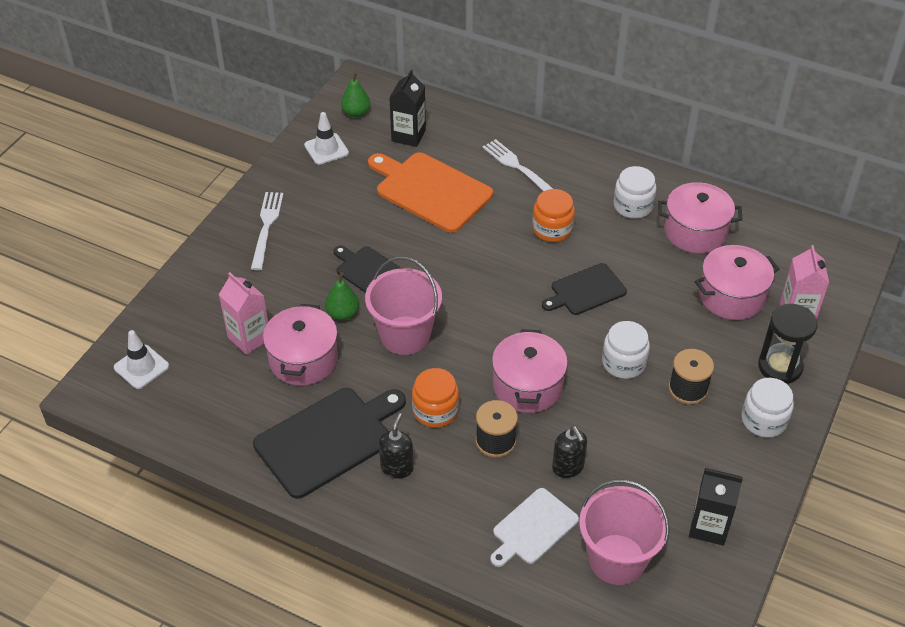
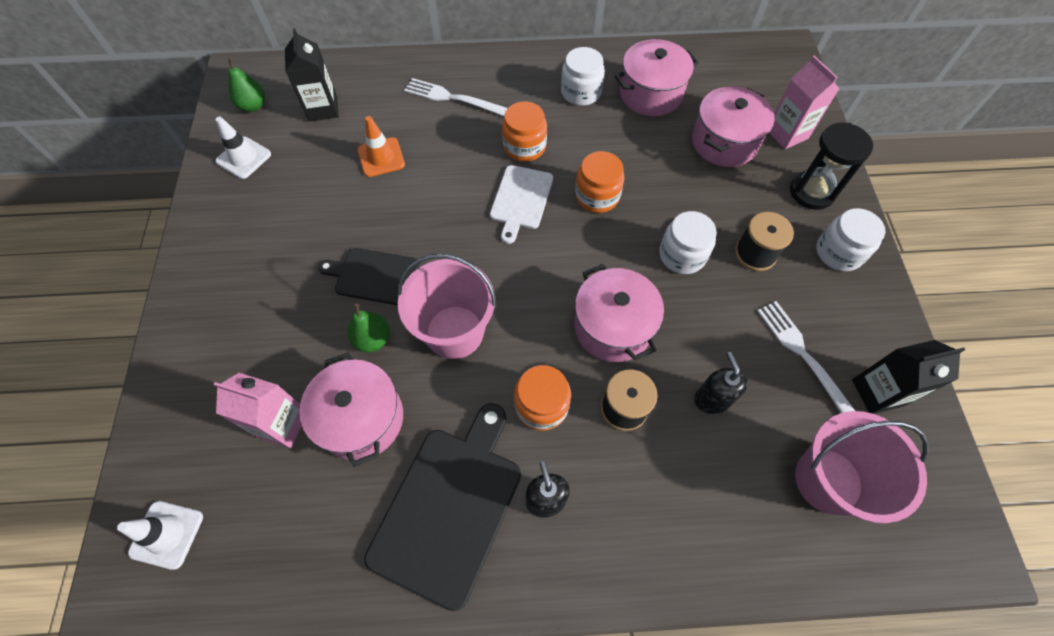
camera: 30 degrees left, 15 degrees up
white fork [251,192,283,271] -> white fork moved to [757,301,855,413]
orange cutting board [368,152,493,233] -> orange traffic cone [357,116,405,177]
white cutting board [490,488,579,567] -> white cutting board moved to [490,165,553,244]
black cutting board [542,263,627,315] -> orange jar [575,151,625,213]
black soap dispenser [552,426,587,478] -> black soap dispenser turned 135 degrees counterclockwise [694,352,748,414]

